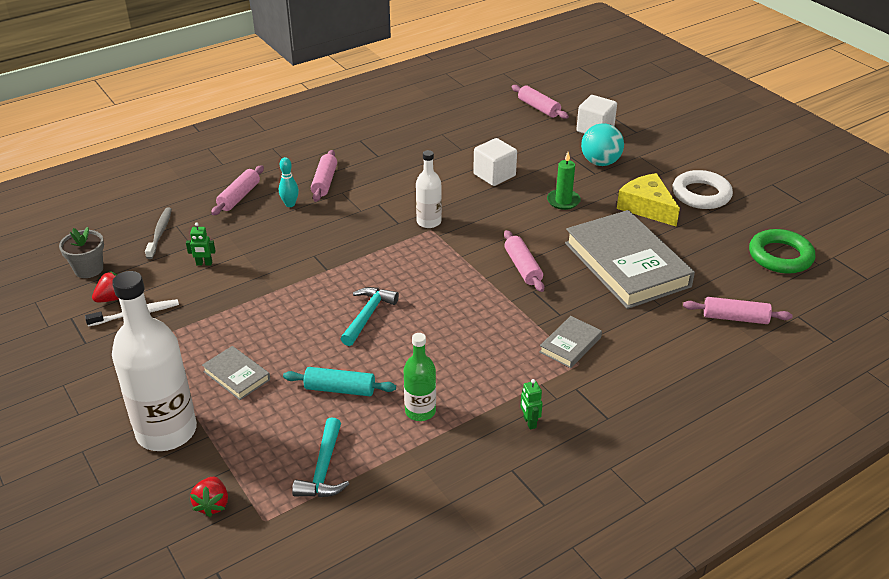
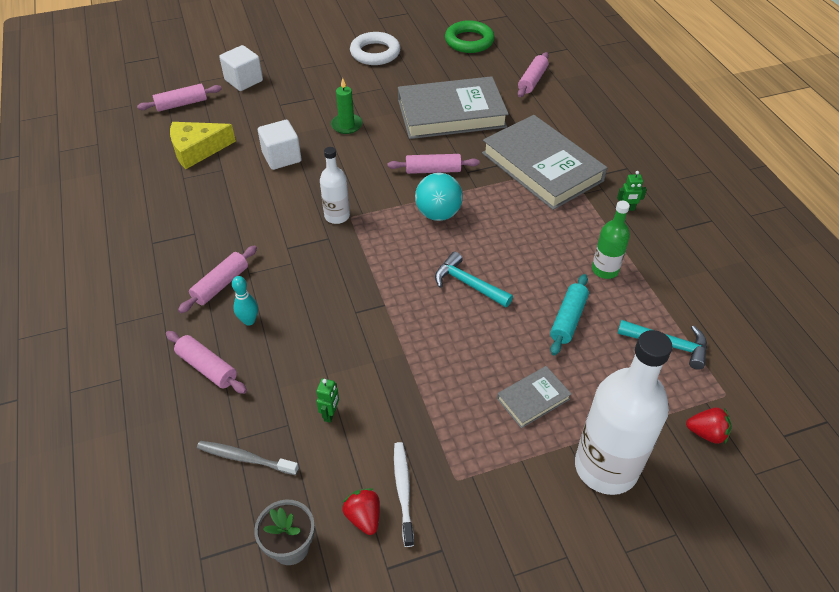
camera: 75 degrees left, 10 degrees up
pink rolling pin [311,150,337,202] -> pink rolling pin turned 75 degrees counterclockwise [178,245,257,313]
grey book [540,316,602,368] -> grey book [482,115,607,210], size x2.23
turquoise ball [581,123,624,166] -> turquoise ball moved to [415,173,463,221]
yellow cheese [617,173,680,227] -> yellow cheese moved to [170,122,236,169]

